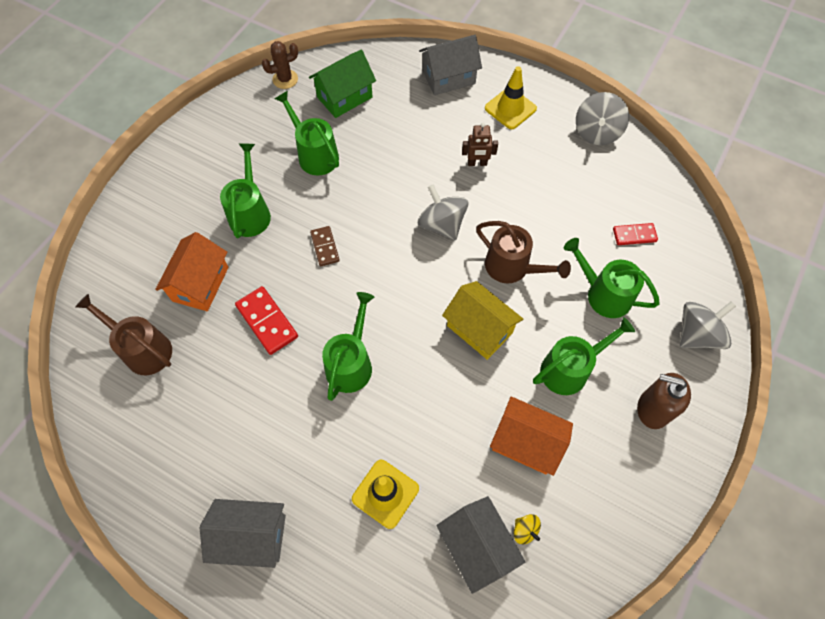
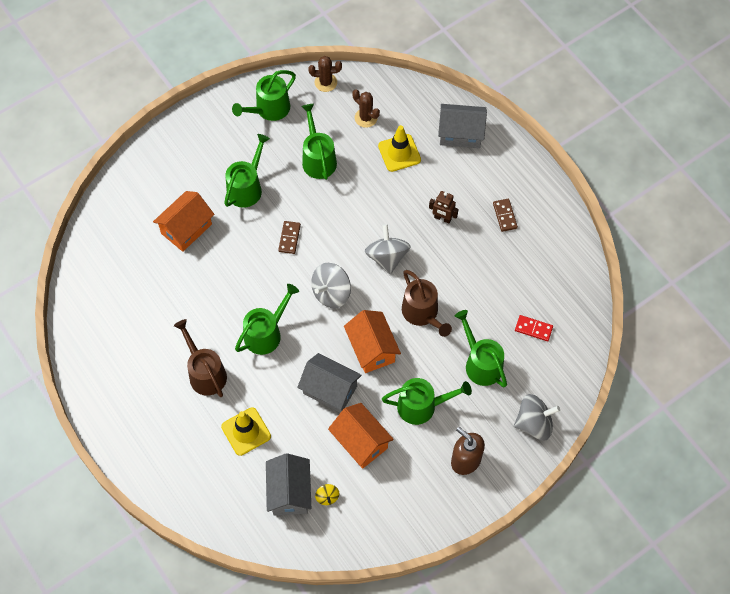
camera: 25 degrees right, 0 degrees up
brown watering can [75,294,172,375] -> brown watering can moved to [174,319,227,397]
grey house [200,499,286,568] -> grey house moved to [297,353,362,413]
red domino [235,286,298,355] -> none
green house [309,50,376,118] -> brown cactus [352,90,380,128]
yellow house [442,281,523,360] -> orange house [344,310,401,373]
yellow traffic cone [485,66,537,129] -> yellow traffic cone moved to [378,125,421,172]
grey spinning top [576,92,629,145] -> grey spinning top moved to [311,263,351,308]
none -> green watering can [232,70,296,121]
none -> brown domino [493,199,518,232]

